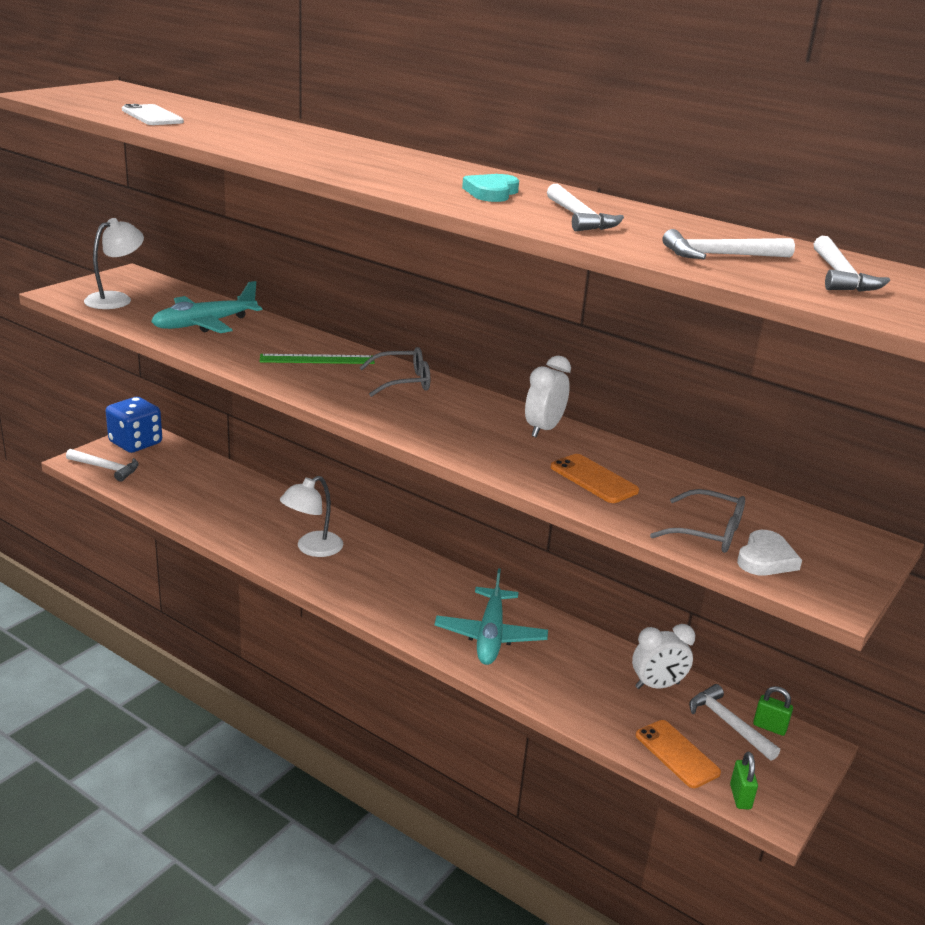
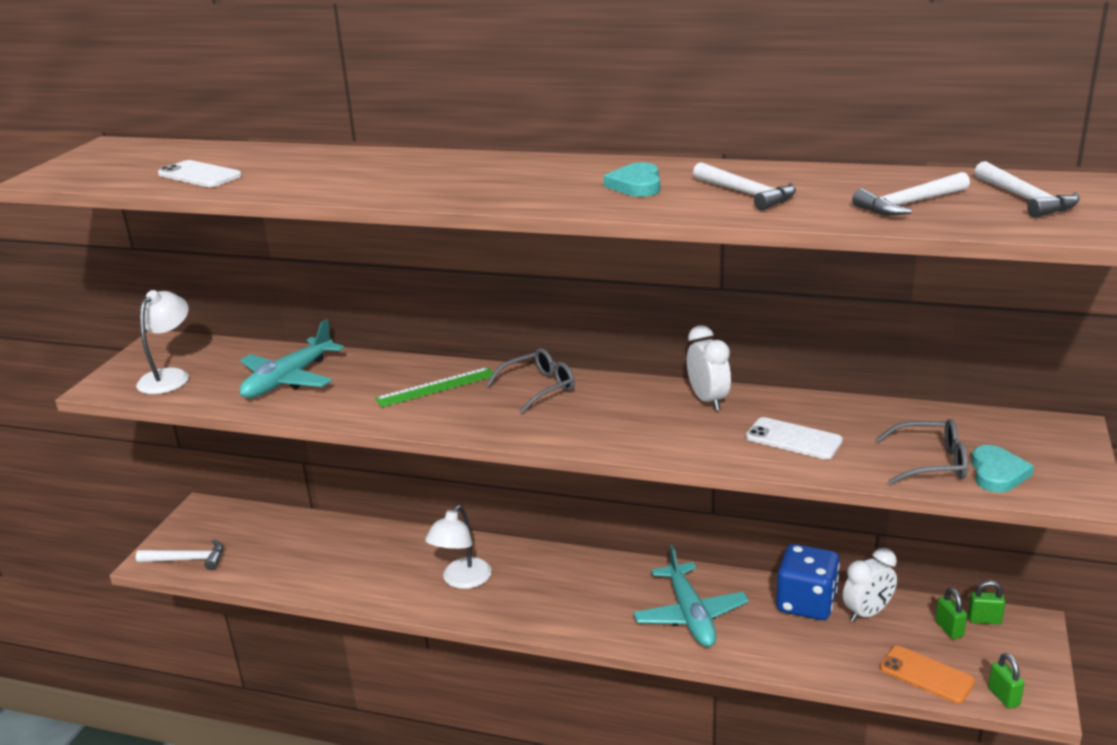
camera: 15 degrees left, 0 degrees up
blue dice [106,397,162,453] -> blue dice moved to [776,544,840,620]
white clock [525,356,571,437] -> white clock turned 150 degrees clockwise [687,325,731,410]
orange phone [551,454,639,503] -> white phone [746,417,843,459]
white hammer [689,684,780,761] -> green padlock [935,588,967,639]
white heart [737,530,802,576] -> turquoise heart [971,445,1034,493]

